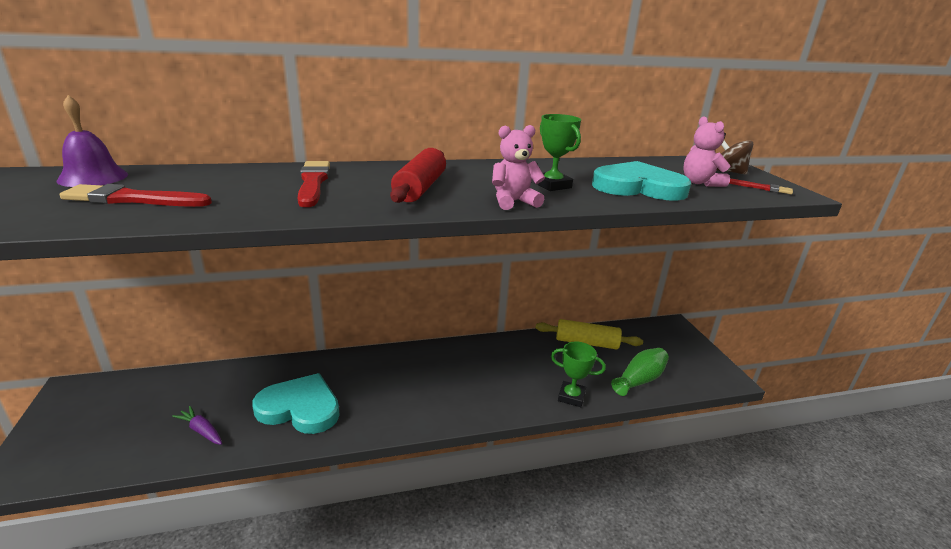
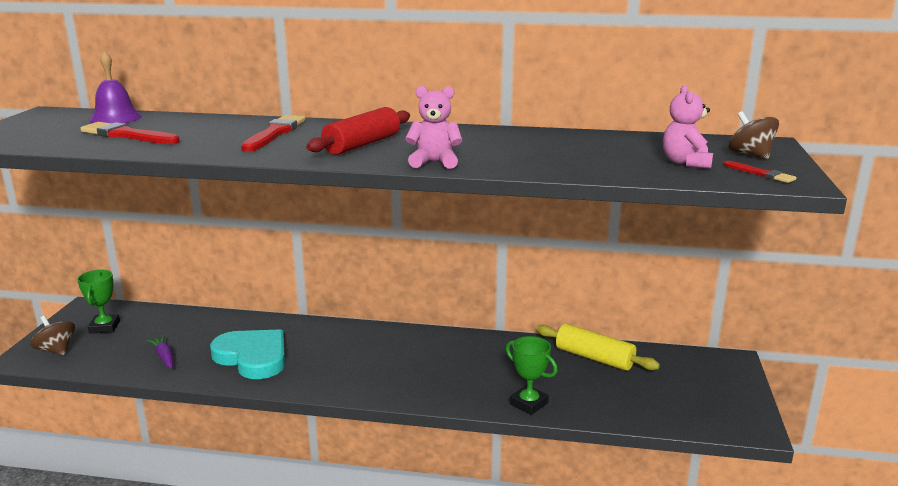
camera: 25 degrees right, 5 degrees down
green trophy [534,114,581,191] -> green trophy moved to [77,270,120,333]
turquoise heart [592,161,691,201] -> none
green vase [611,348,669,396] -> none
none -> brown spinning top [30,316,75,355]

